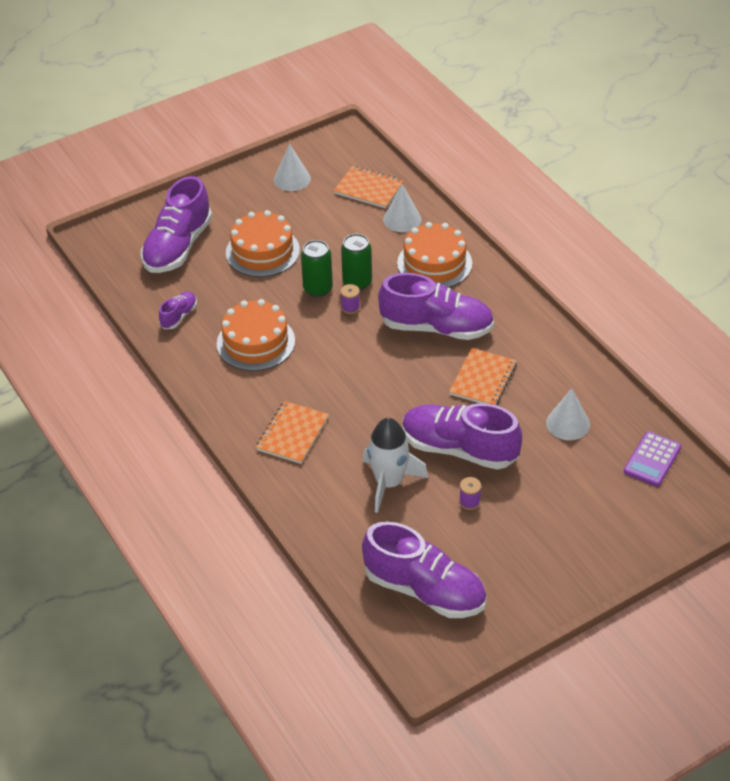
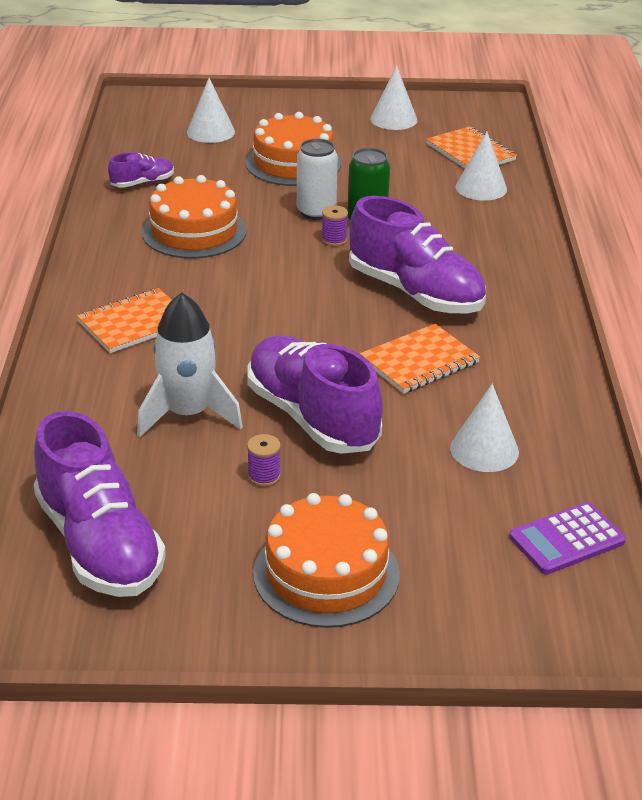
camera: 30 degrees right, 10 degrees down
purple shoe [141,176,212,273] -> white cone [187,78,235,143]
green can [301,240,333,297] -> white can [297,139,338,220]
orange cake [397,222,472,288] -> orange cake moved to [253,493,400,628]

